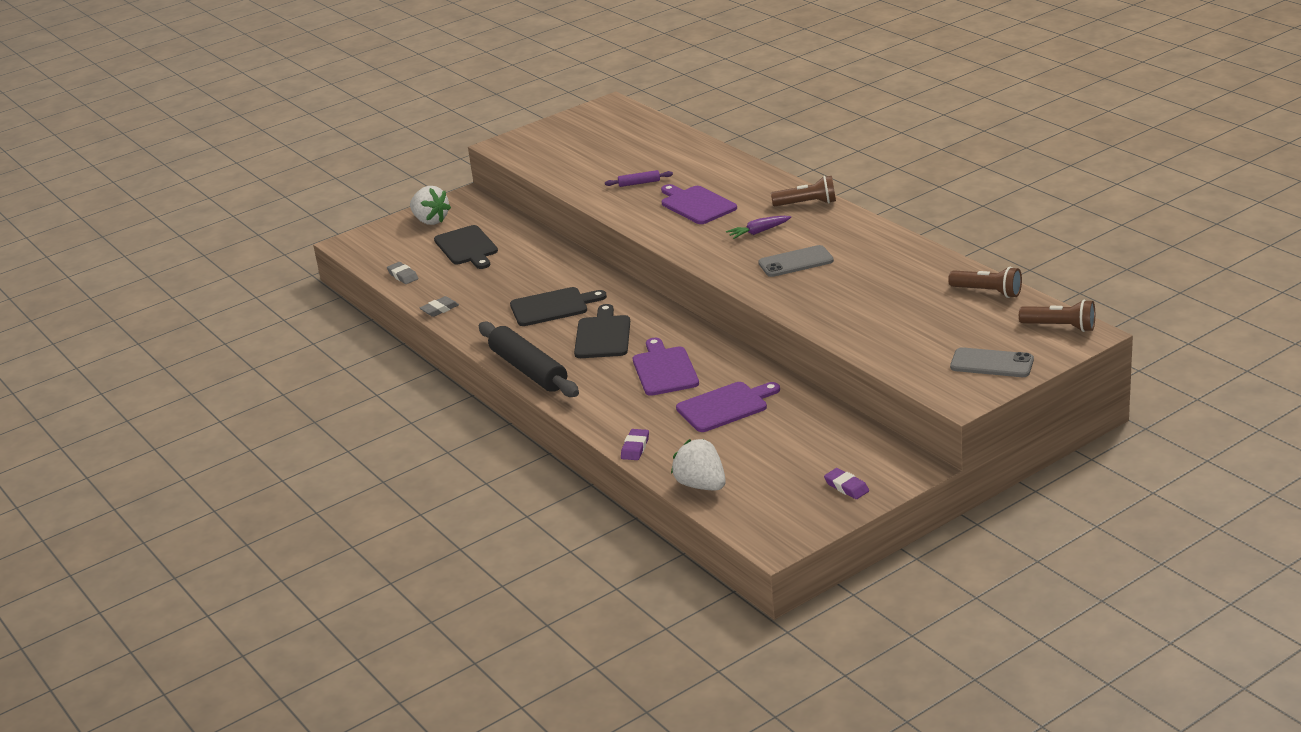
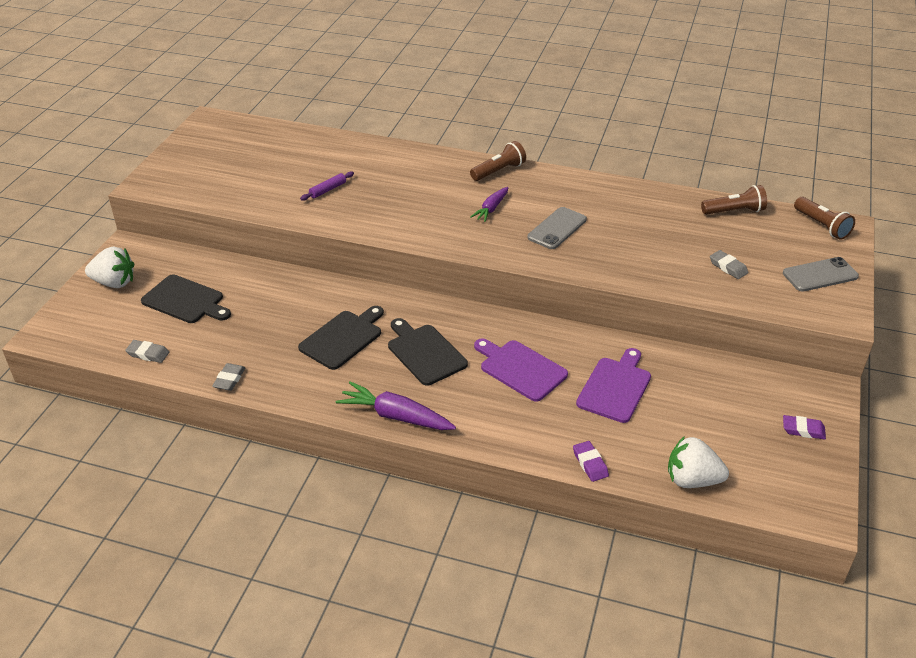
camera: 40 degrees left, 10 degrees up
black rolling pin [479,321,579,397] -> purple carrot [336,381,456,430]
purple cutting board [661,184,737,224] -> none
brown flashlight [1019,300,1095,332] -> brown flashlight turned 75 degrees clockwise [794,197,855,240]
none -> grey eraser [710,250,748,279]

